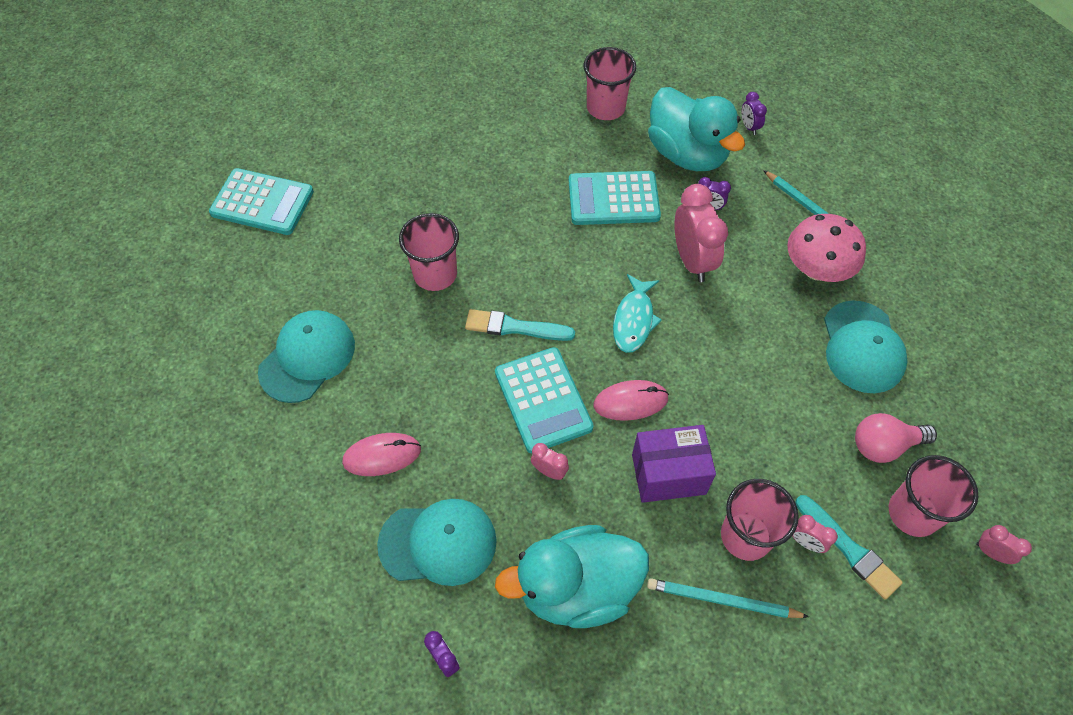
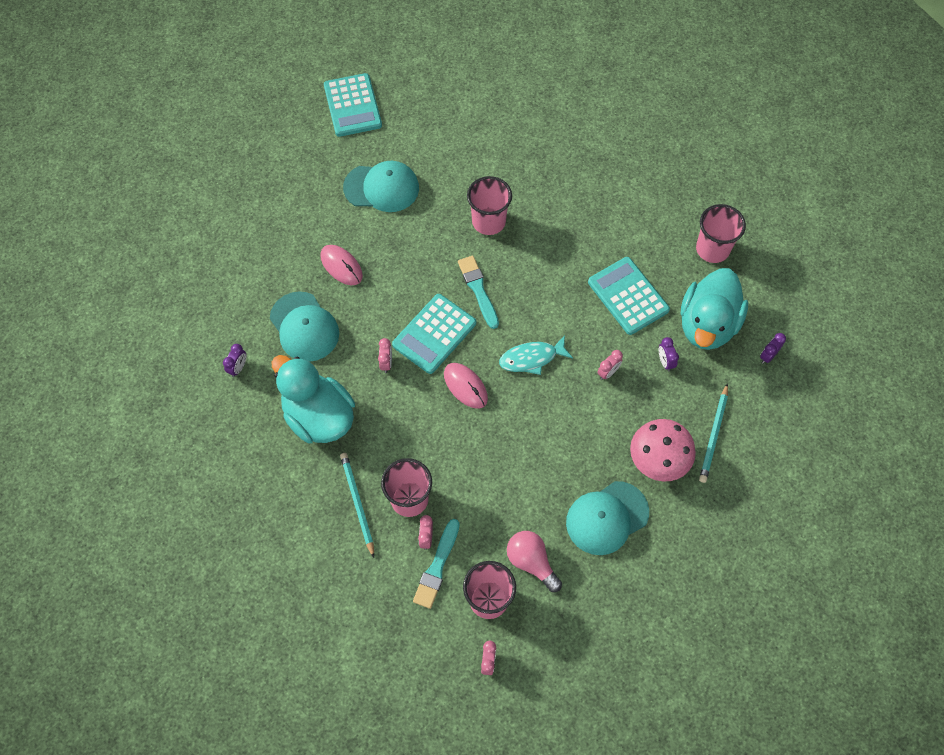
camera: 60 degrees right, 5 degrees up
turquoise calculator [209,168,314,235] -> turquoise calculator moved to [324,73,382,137]
purple box [632,425,716,503] -> none
pink clock [674,184,728,282] -> pink clock [597,350,623,380], size x0.47

